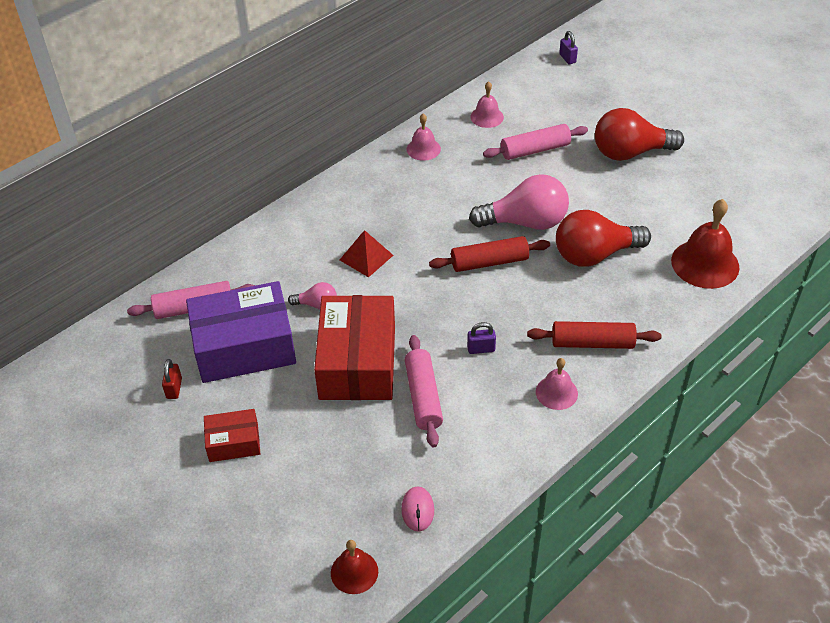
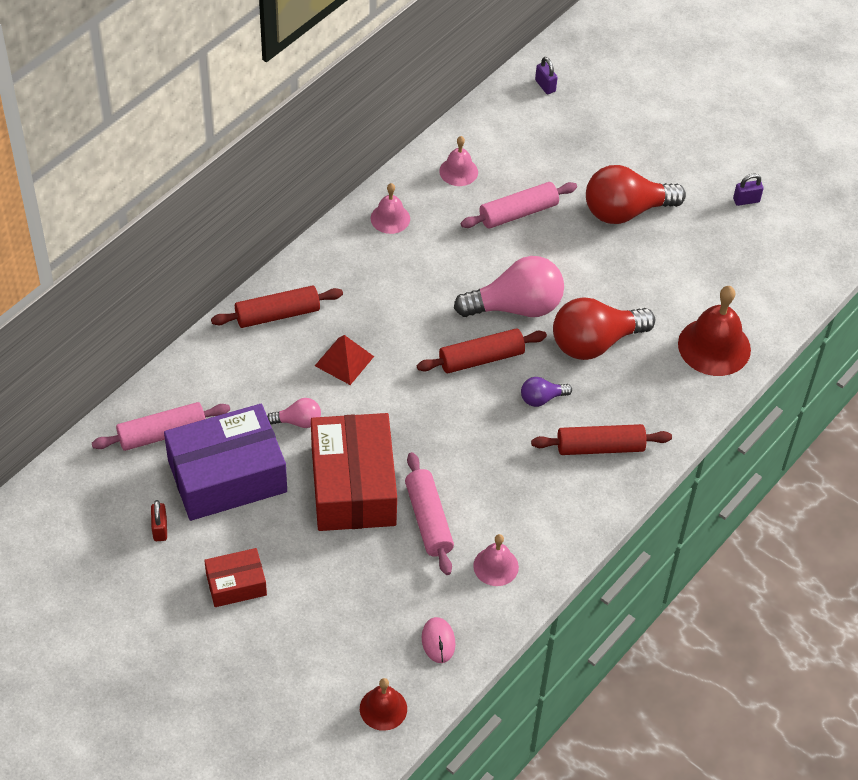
camera: 10 degrees left, 5 degrees up
purple padlock [467,322,496,354] -> purple padlock moved to [733,174,764,206]
pink bell [536,358,578,410] -> pink bell moved to [473,534,519,586]
none -> red rolling pin [211,285,343,328]
none -> purple light bulb [521,377,572,407]

